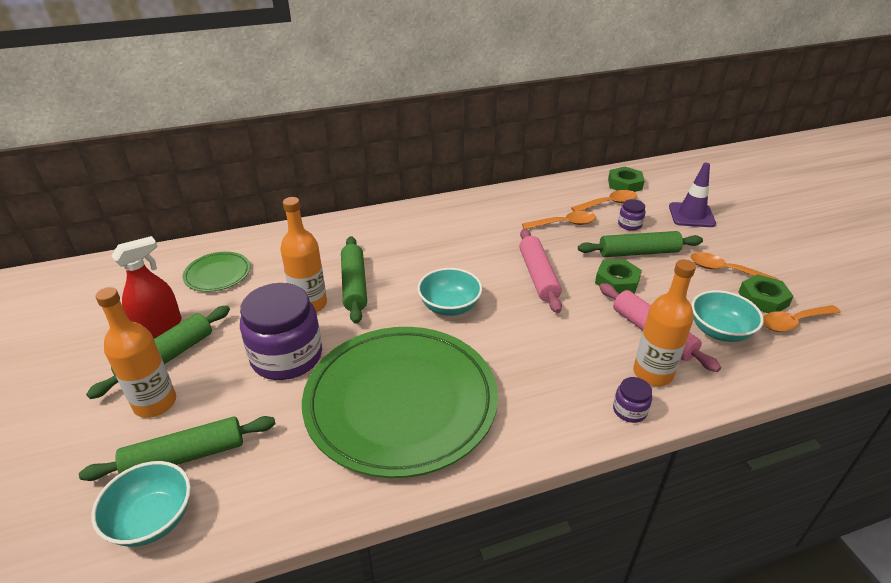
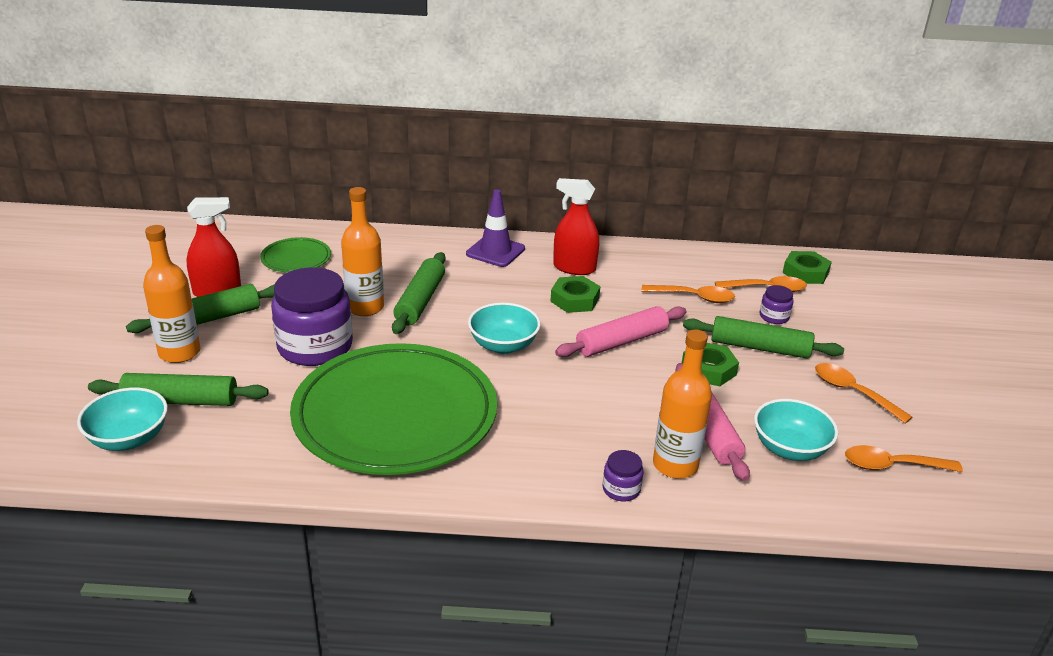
camera: 20 degrees right, 5 degrees down
pink rolling pin [519,229,562,313] -> pink rolling pin turned 45 degrees clockwise [555,306,686,357]
purple traffic cone [669,163,716,227] -> purple traffic cone moved to [466,189,525,267]
green nut [738,274,794,313] -> green nut moved to [550,276,600,313]
none -> red spray bottle [553,178,599,275]

